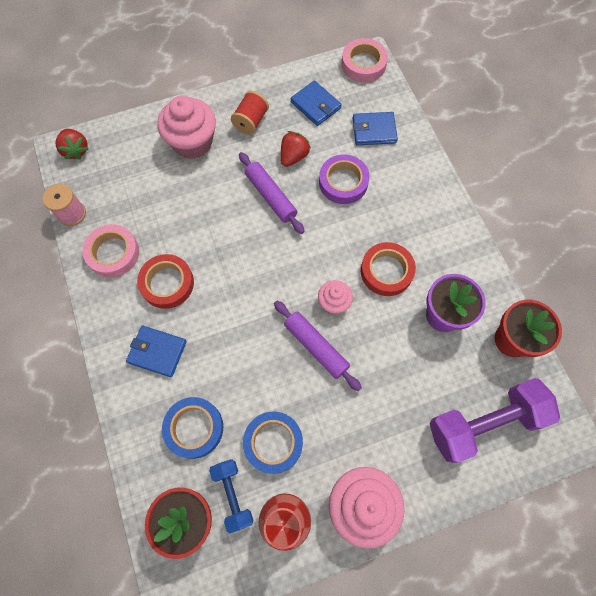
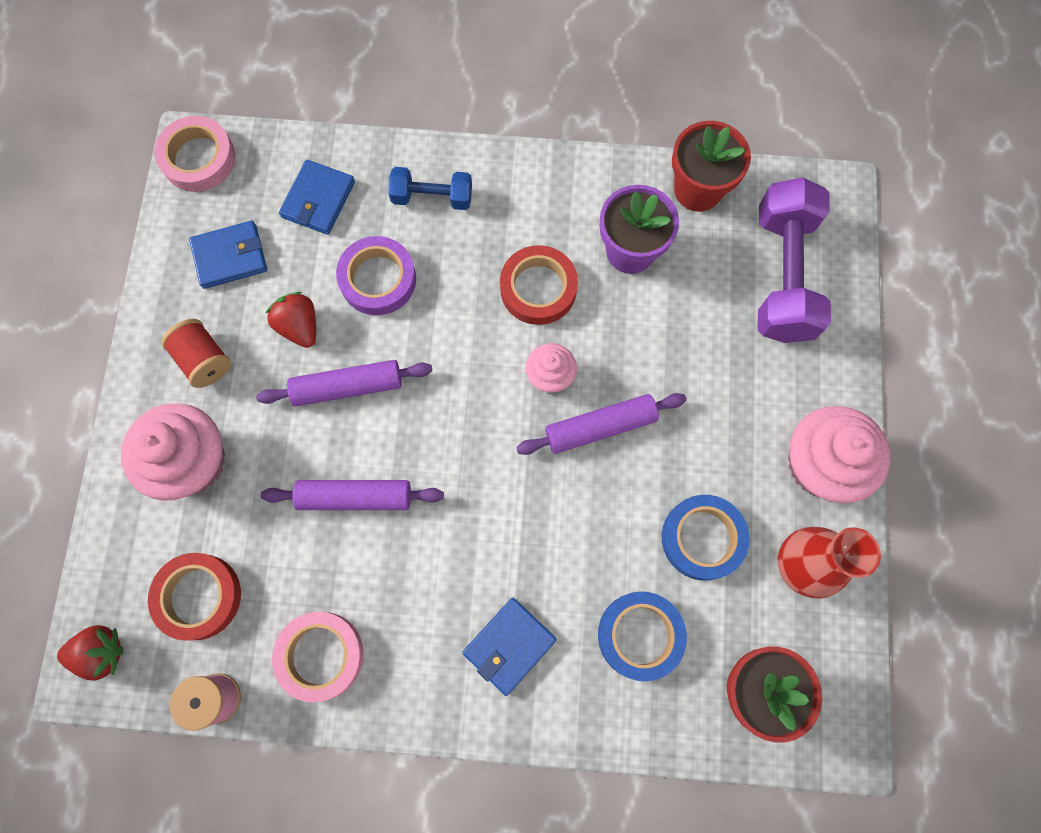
camera: 65 degrees left, 5 degrees up
red tape [137,254,194,309] -> red tape moved to [148,553,241,641]
blue dumbbell [209,459,253,534] -> blue dumbbell moved to [388,167,472,210]
none -> purple rolling pin [261,480,444,510]

